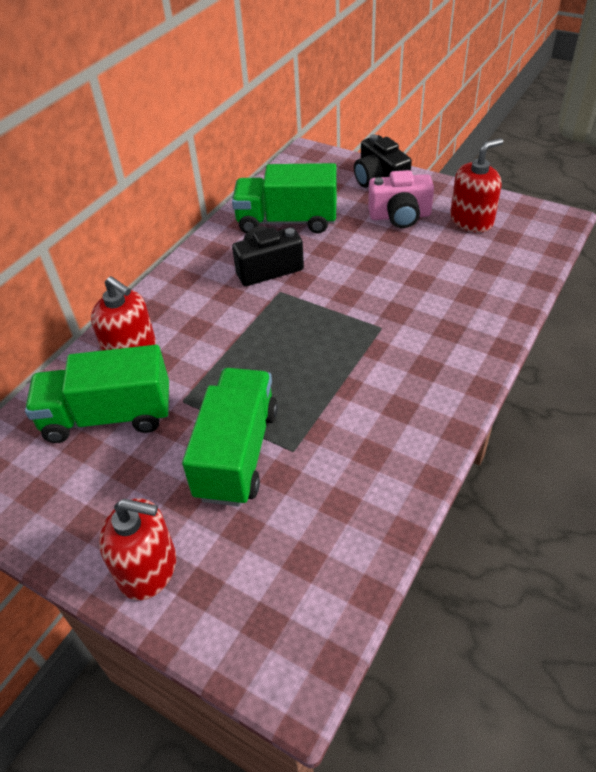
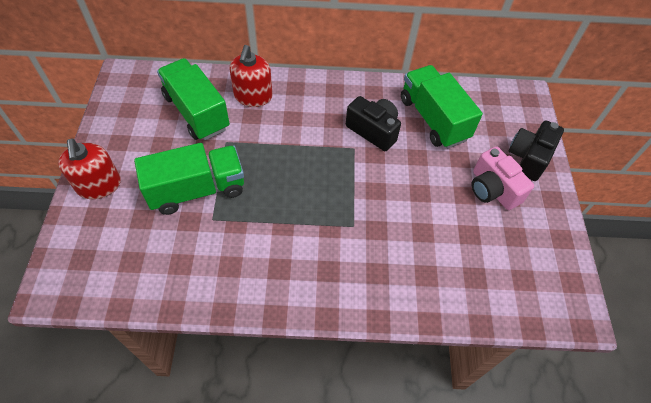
camera: 55 degrees right, 10 degrees up
red soap dispenser [450,138,503,232] -> none

